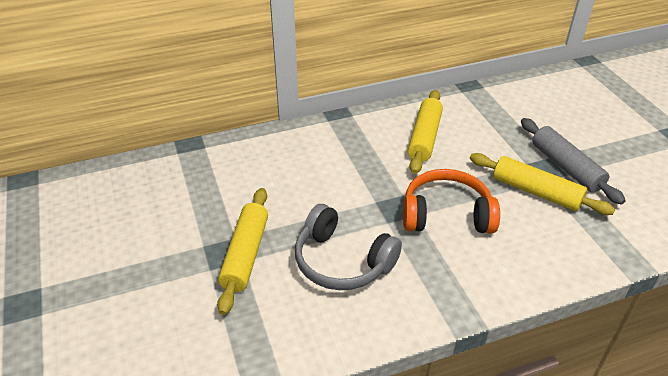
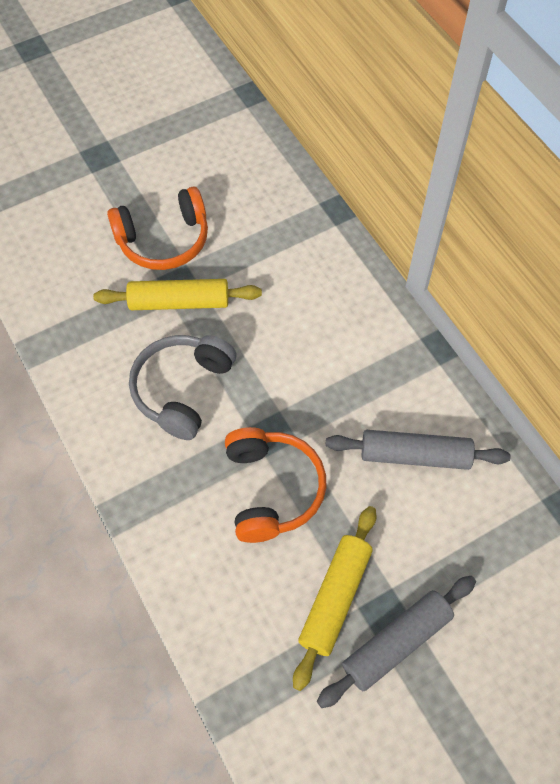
camera: 80 degrees right, 20 degrees up
yellow rolling pin [408,90,443,174] -> grey rolling pin [325,430,511,470]
none -> orange headphones [107,187,208,270]

